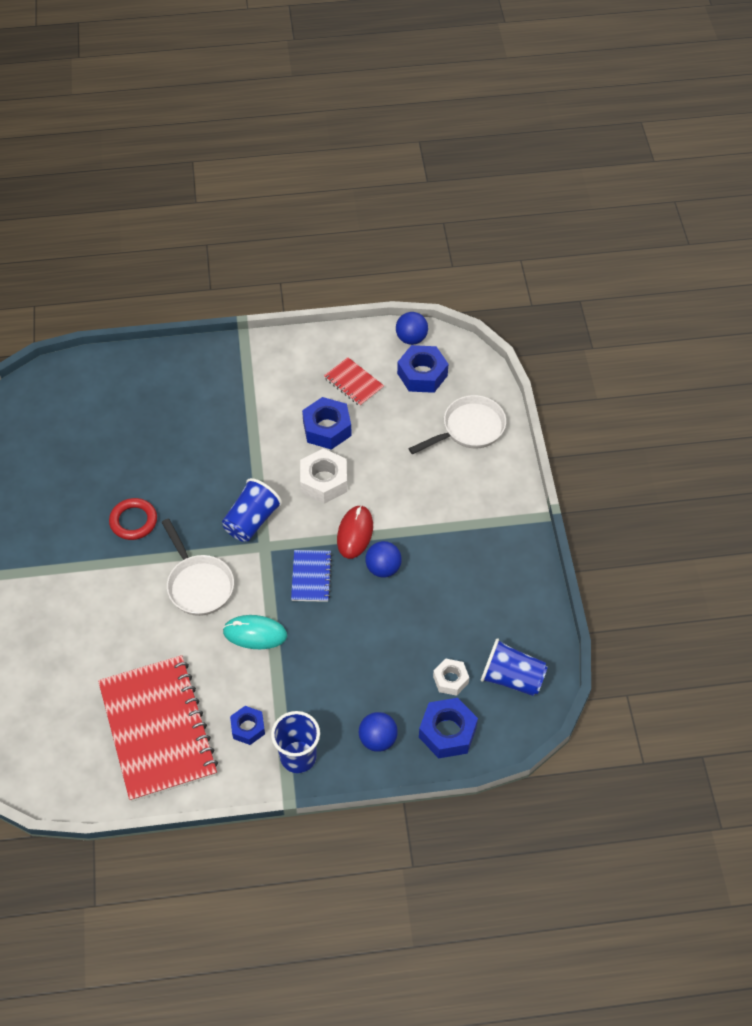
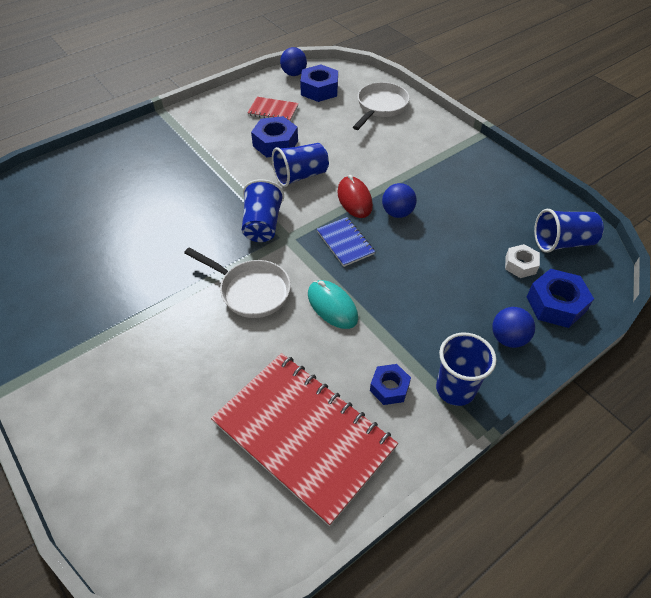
camera: 30 degrees left, 5 degrees down
red ring [109,498,157,540] -> none
turquoise mouse [223,615,287,649] -> turquoise mouse turned 75 degrees clockwise [308,280,358,329]
white nut [300,448,347,504] -> blue cup [272,143,329,187]

